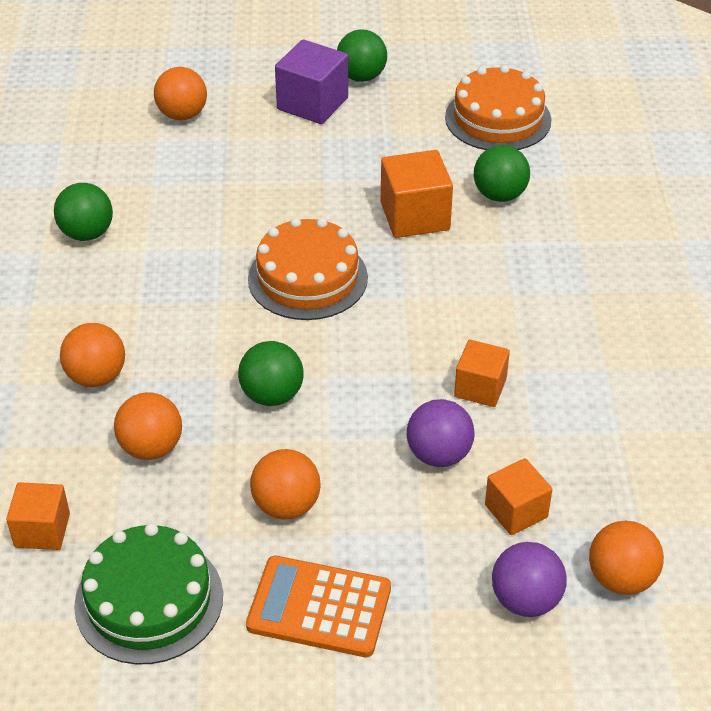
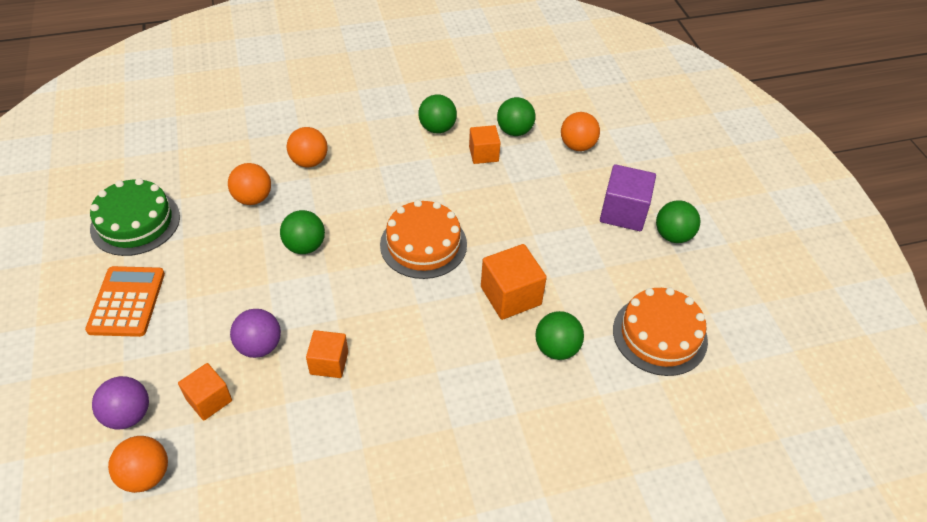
camera: 75 degrees right, 5 degrees up
orange cube [6,482,70,550] -> orange cube moved to [469,125,501,164]
orange ball [250,449,320,520] -> none
none -> green ball [497,97,536,136]

